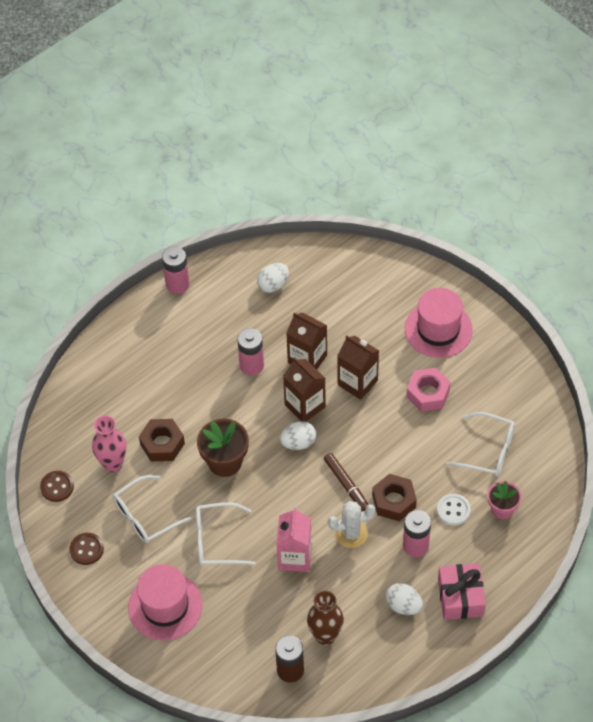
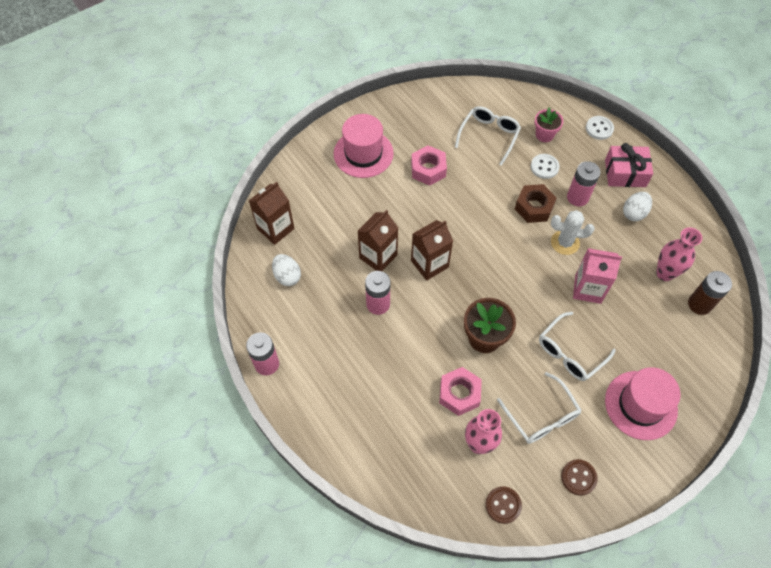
camera: 85 degrees left, 5 degrees up
brown nut [139,419,185,461] -> pink nut [439,367,482,416]
white glasses [196,502,255,566] -> white glasses turned 45 degrees clockwise [539,312,616,381]
white egg [280,421,316,450] -> none
brown vase [307,590,344,645] -> pink vase [656,227,702,281]
brown marker [324,453,369,511] -> none
white cactus [328,501,376,548] -> white cactus turned 75 degrees counterclockwise [551,210,594,255]
brown carton [337,335,379,400] -> brown carton moved to [249,182,295,245]
none -> white button [586,116,614,140]

